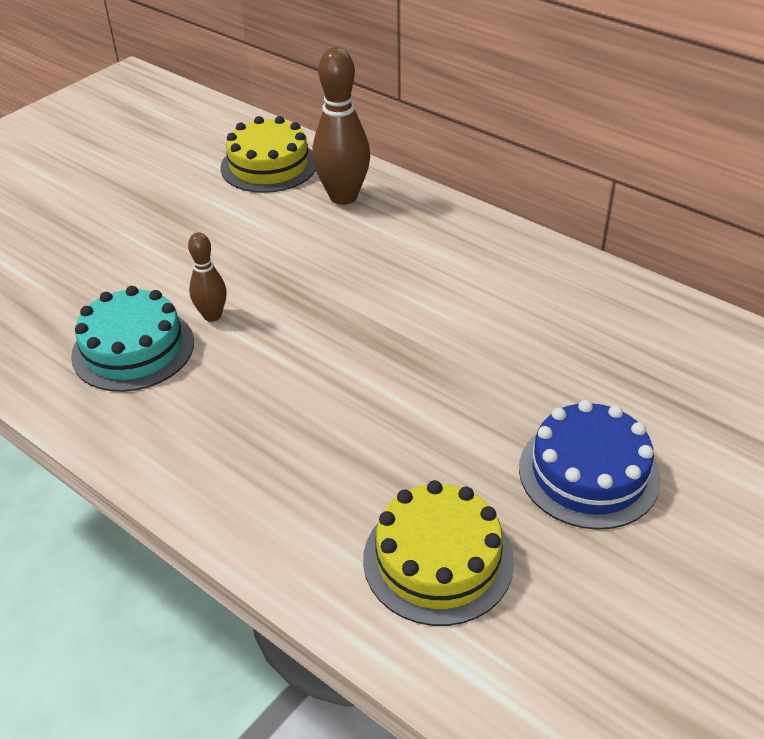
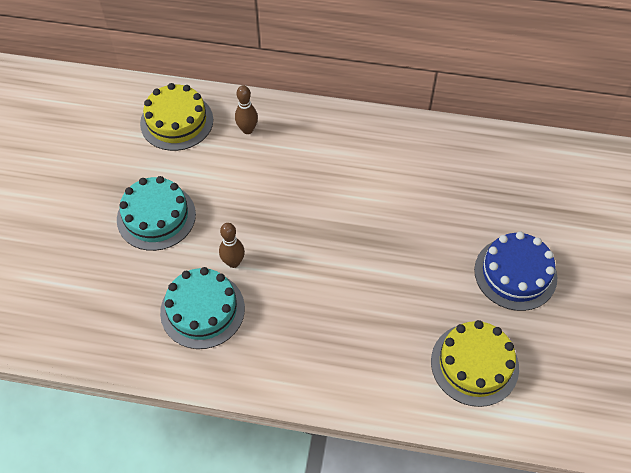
camera: 30 degrees left, 15 degrees up
brown bowling pin [312,47,370,205] -> brown bowling pin [235,85,258,134], size x0.55
none -> turquoise cake [117,176,196,251]

